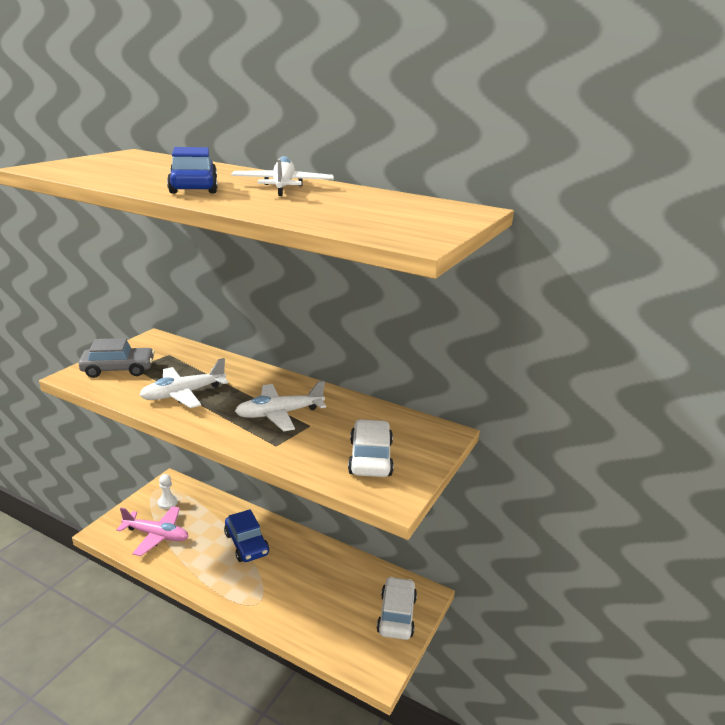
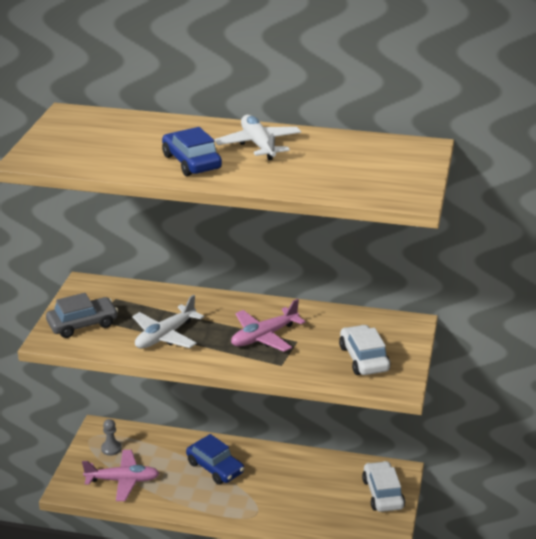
camera: 15 degrees left, 5 degrees up
white pawn [158,474,178,509] -> grey pawn [101,419,122,456]
white plane [235,381,326,431] -> pink plane [231,299,305,352]

